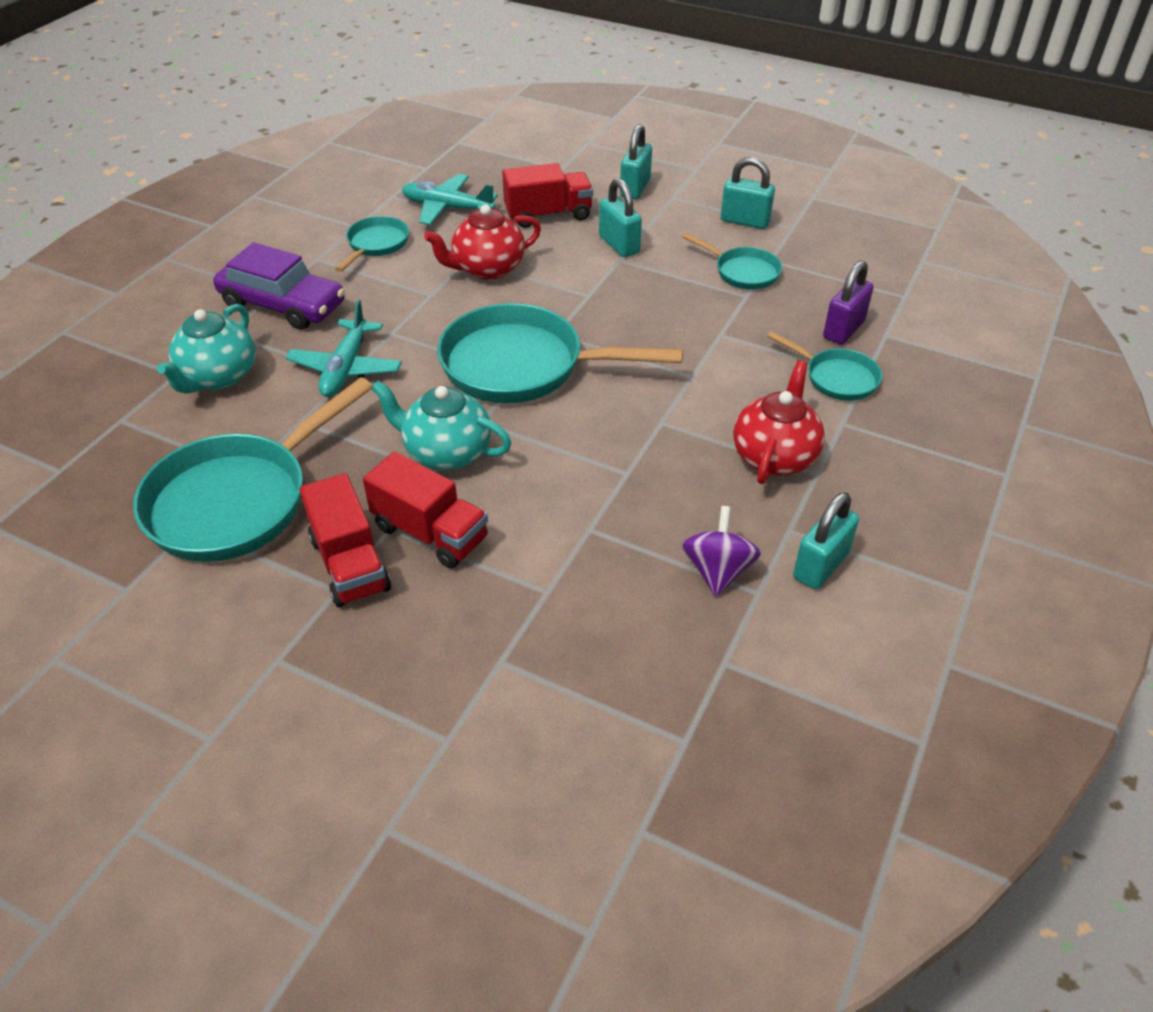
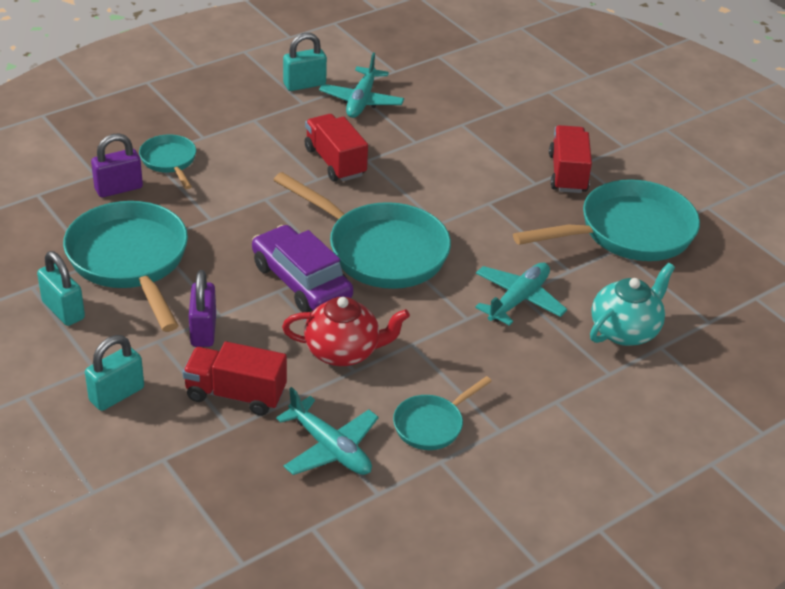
camera: 155 degrees left, 5 degrees down
purple car [213,242,345,330] -> purple car moved to [252,225,353,312]
red truck [363,452,488,568] -> red truck moved to [305,114,368,181]
turquoise teapot [371,381,511,470] -> none
turquoise padlock [599,178,642,257] -> purple padlock [189,270,216,347]
turquoise pan [682,233,782,290] -> turquoise pan [63,201,188,332], size x1.97
purple spinning top [682,506,761,596] -> turquoise plane [319,53,404,118]
red teapot [733,360,825,484] -> none

